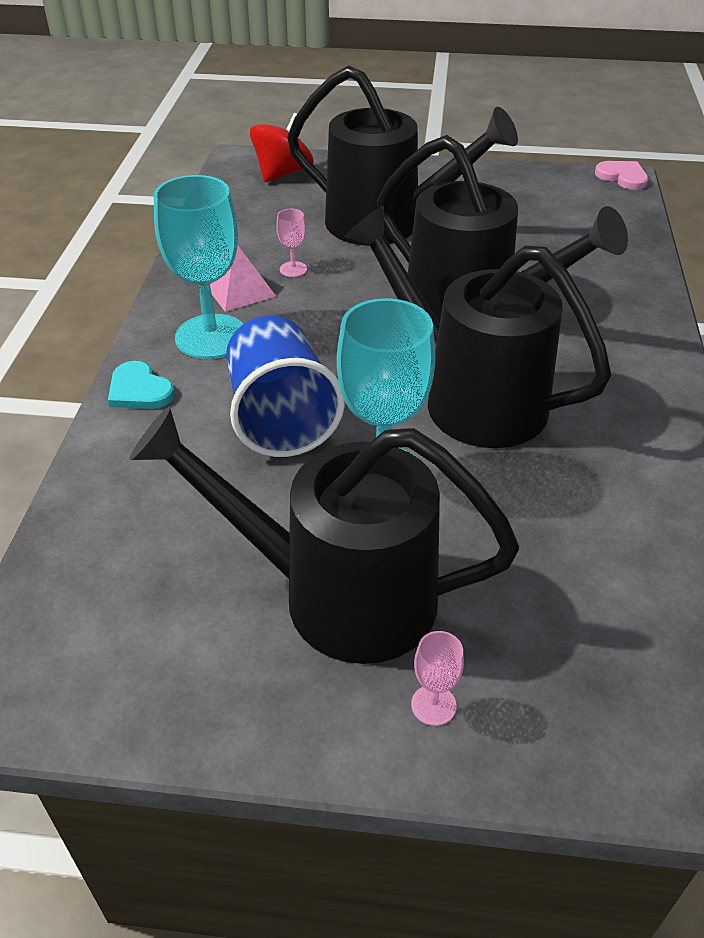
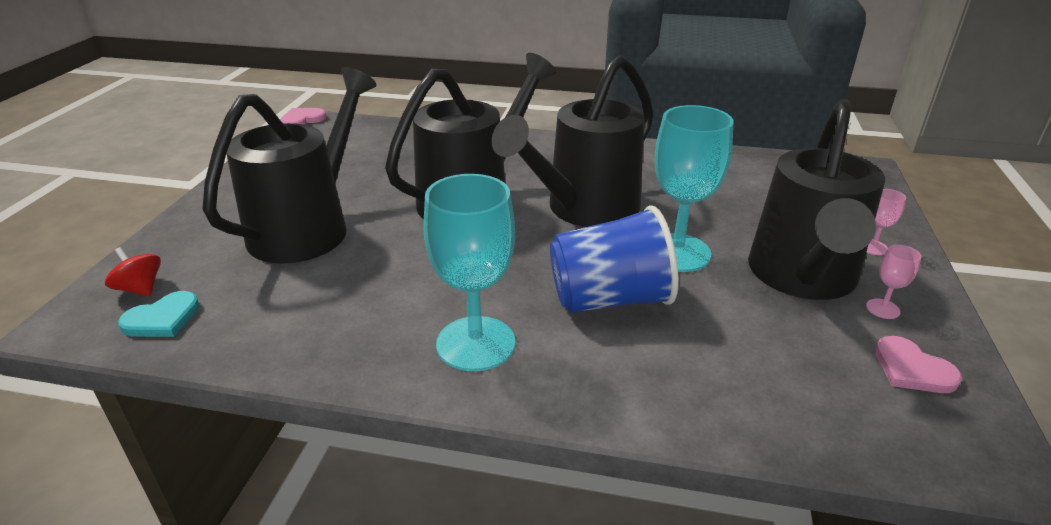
camera: 85 degrees left, 10 degrees down
turquoise heart [108,361,175,409] -> turquoise heart moved to [118,291,199,337]
pink pyramid [210,245,276,312] -> none
red spinning top [250,113,314,182] -> red spinning top [105,247,161,296], size x0.62
pink goblet [276,209,307,277] -> pink goblet moved to [866,245,922,319]
none -> pink heart [875,336,962,393]

